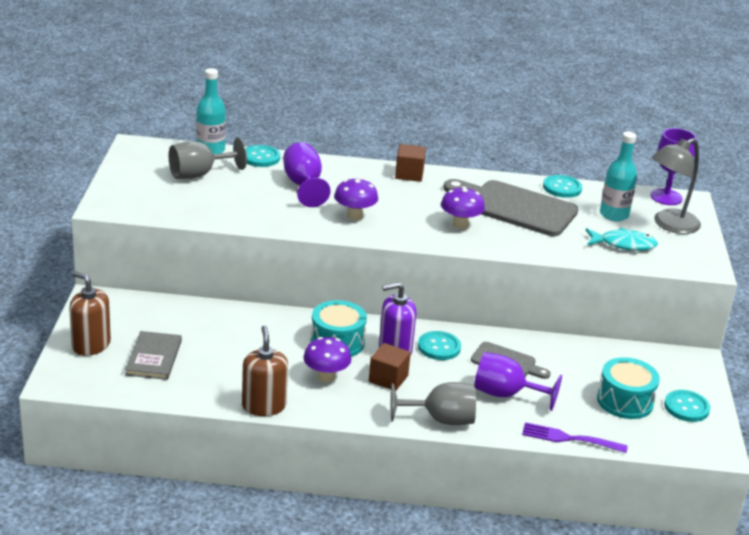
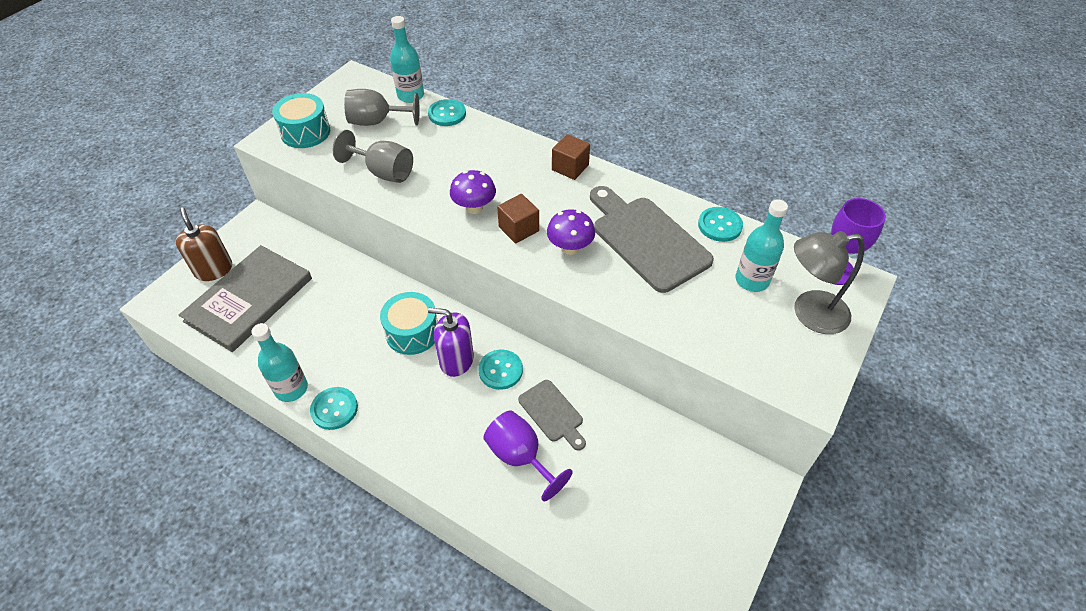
camera: 30 degrees right, 20 degrees up
grey book [125,331,182,380] -> grey book [179,245,312,352], size x1.76
brown soap dispenser [242,326,288,416] -> turquoise bottle [252,323,308,402]
purple goblet [283,142,331,207] -> none
purple mushroom [303,337,351,383] -> none
brown cube [369,343,411,391] -> brown cube moved to [497,194,539,244]
grey goblet [391,382,476,425] -> grey goblet moved to [333,130,413,183]
purple fork [522,422,628,453] -> none
turquoise fish [586,228,658,251] -> none
turquoise drum [597,357,660,419] -> turquoise drum moved to [272,93,330,148]
turquoise button [664,390,710,422] -> turquoise button moved to [310,387,358,430]

